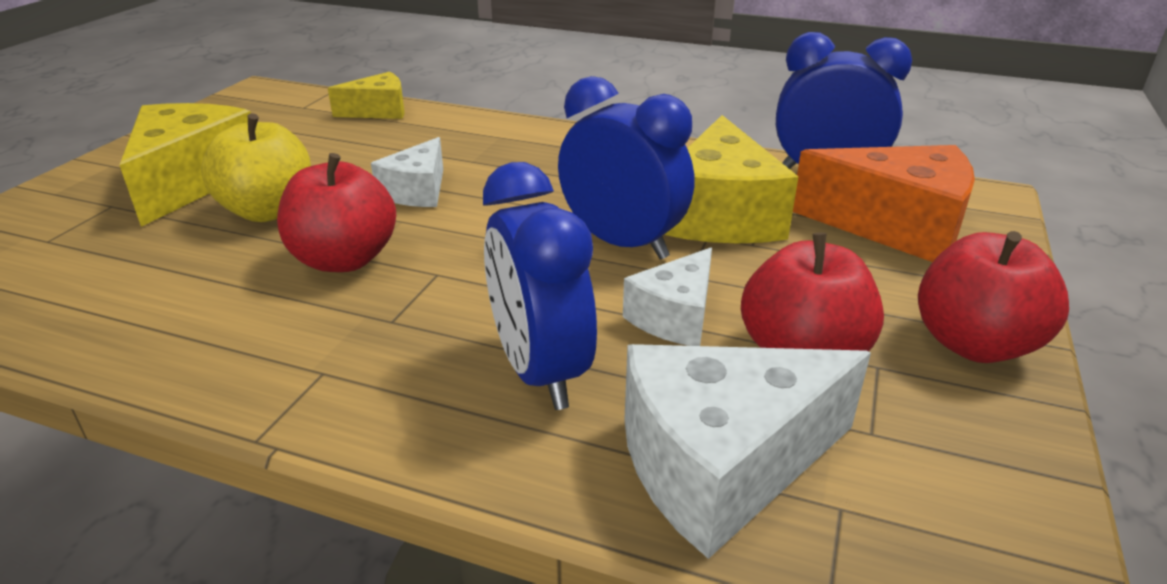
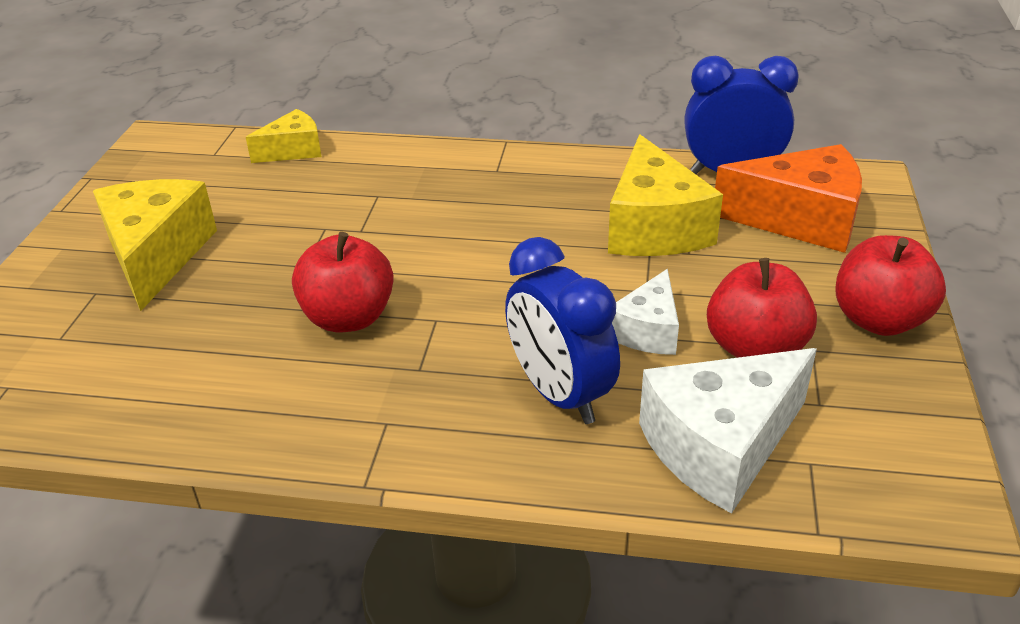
camera: 10 degrees left, 5 degrees up
yellow apple [201,113,311,222] -> none
white cheese [371,137,443,207] -> none
blue clock [558,76,694,260] -> none

